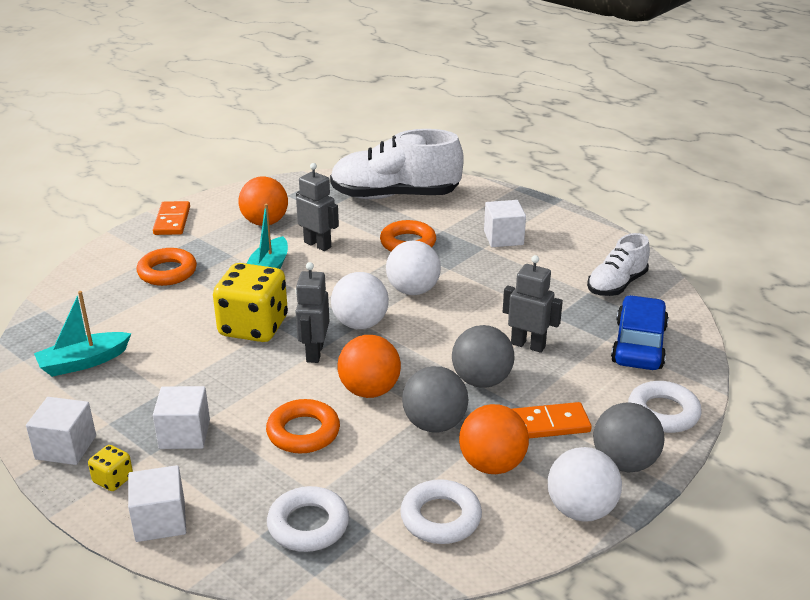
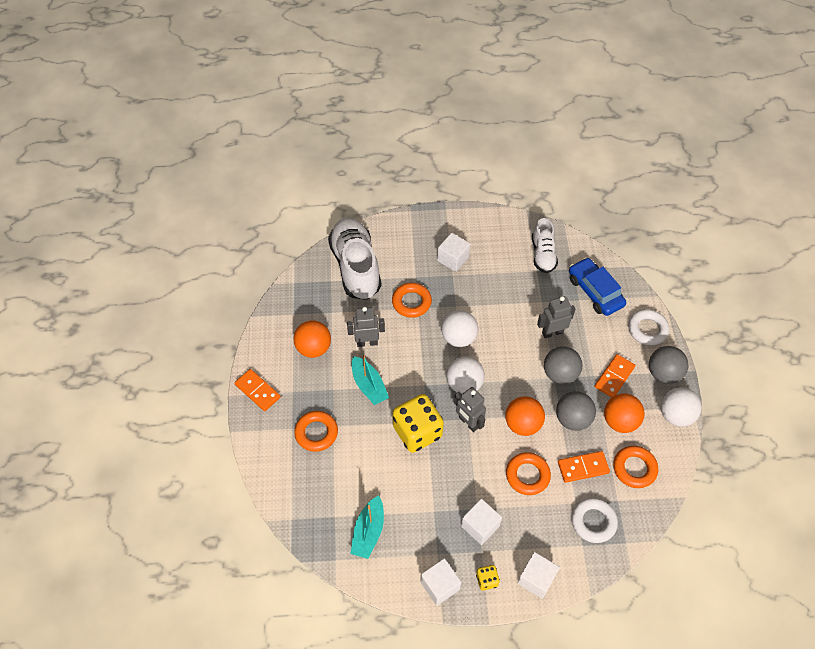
camera: 45 degrees left, 25 degrees up
white shoe [330,129,464,199] -> white shoe turned 120 degrees clockwise [328,218,382,300]
white ring [400,479,482,544] -> orange ring [613,446,658,488]
none -> orange domino [558,451,610,483]

